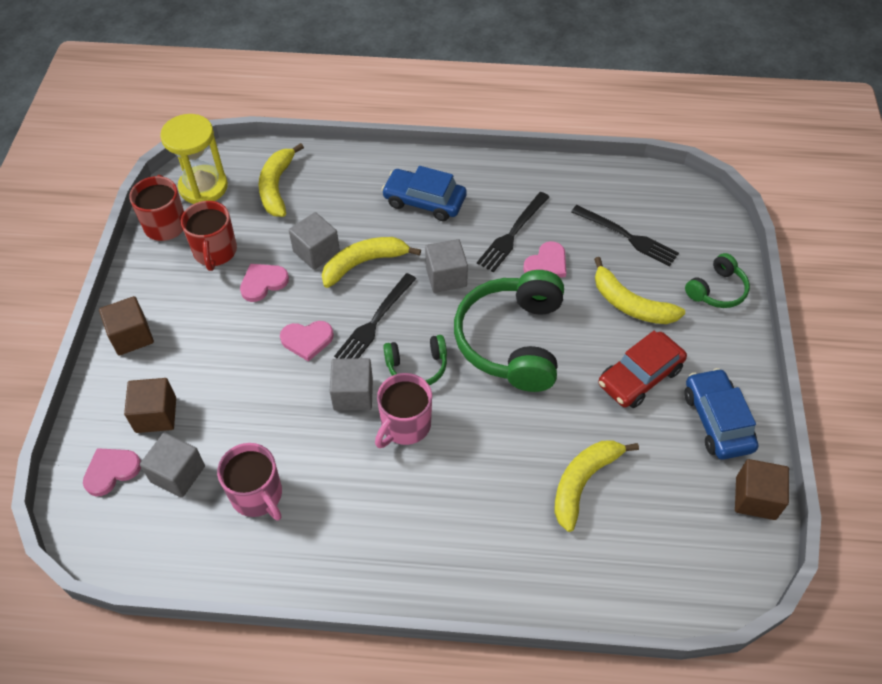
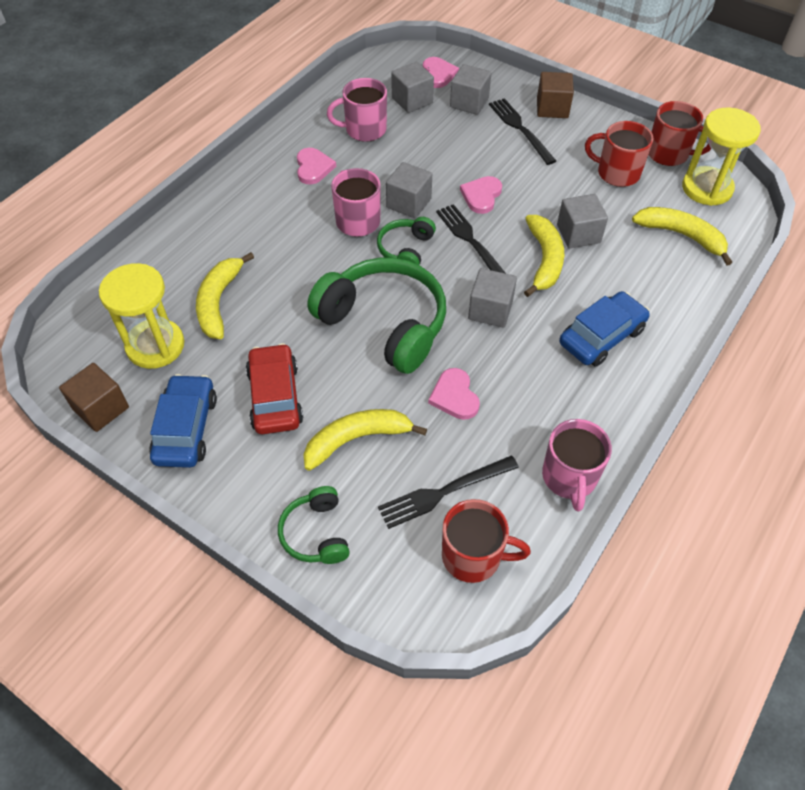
camera: 120 degrees right, 0 degrees up
brown cube [124,378,176,433] -> grey cube [450,64,491,115]
pink heart [240,264,289,302] -> pink heart moved to [297,148,336,184]
black fork [477,192,549,272] -> black fork moved to [489,98,556,165]
yellow banana [554,440,639,532] -> yellow banana turned 150 degrees counterclockwise [196,252,254,339]
blue car [684,368,758,460] -> blue car turned 105 degrees counterclockwise [149,374,217,468]
none -> yellow hourglass [99,263,185,369]
none -> red mug [442,499,531,583]
none -> pink mug [542,419,612,512]

